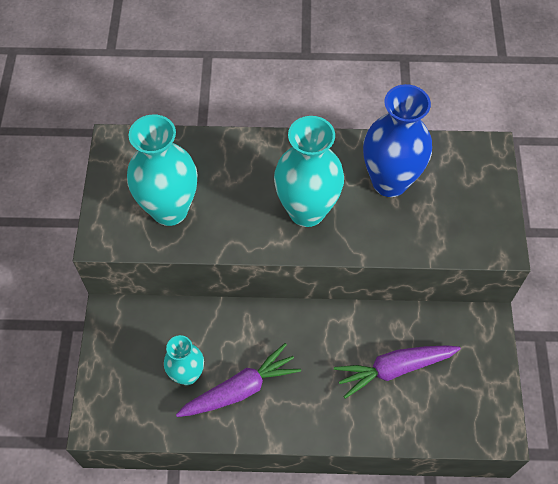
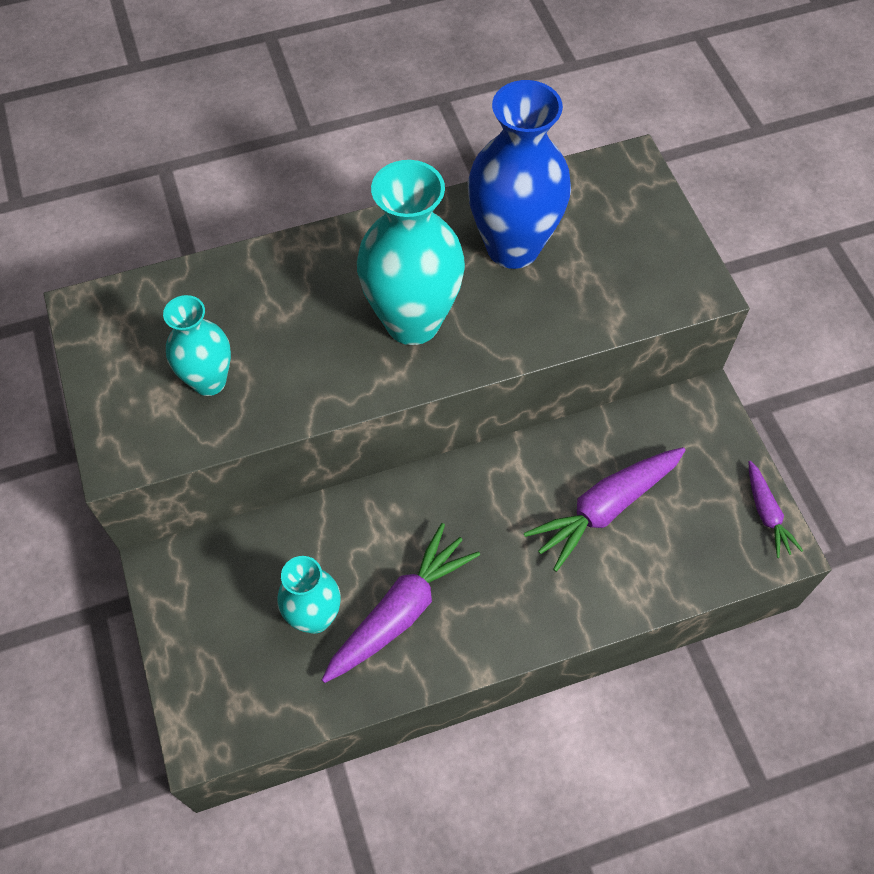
camera: 20 degrees left, 0 degrees up
turquoise vase [127,114,197,226] -> turquoise vase [163,295,231,396], size x0.59
none -> purple carrot [749,461,803,558]

